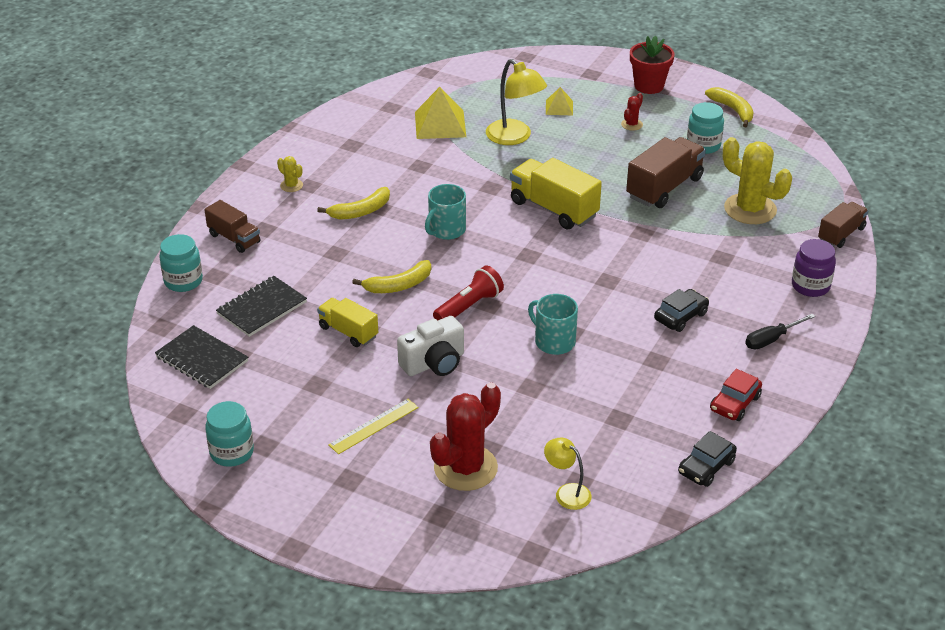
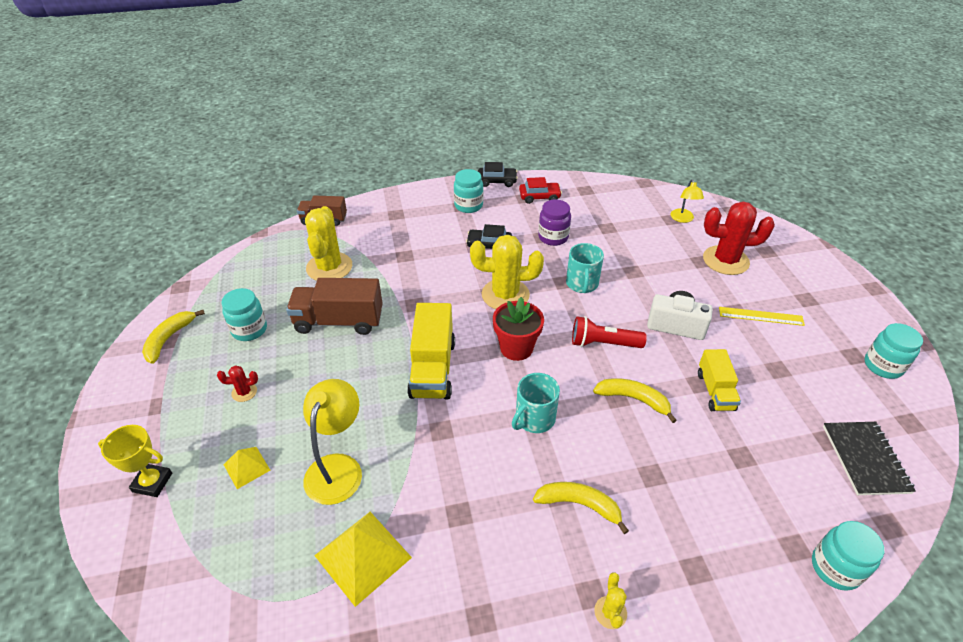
camera: 130 degrees left, 5 degrees up
brown truck [204,200,261,253] -> none
black notebook [216,276,307,337] -> none
turquoise mug [425,184,466,240] -> turquoise mug turned 135 degrees clockwise [512,373,560,433]
red flower pot [630,36,675,94] -> red flower pot moved to [493,297,544,361]
black car [678,431,737,487] -> black car moved to [478,162,518,187]
black screwdriver [745,314,815,349] -> turquoise jar [454,169,483,213]
purple jar [792,239,836,297] -> purple jar moved to [538,199,571,246]
none -> yellow trophy [98,425,172,497]
none -> yellow cactus [470,235,544,309]

